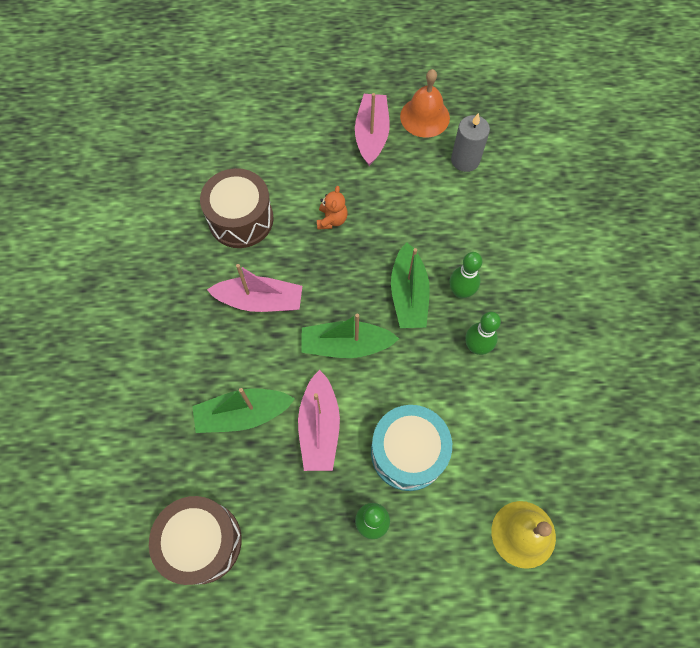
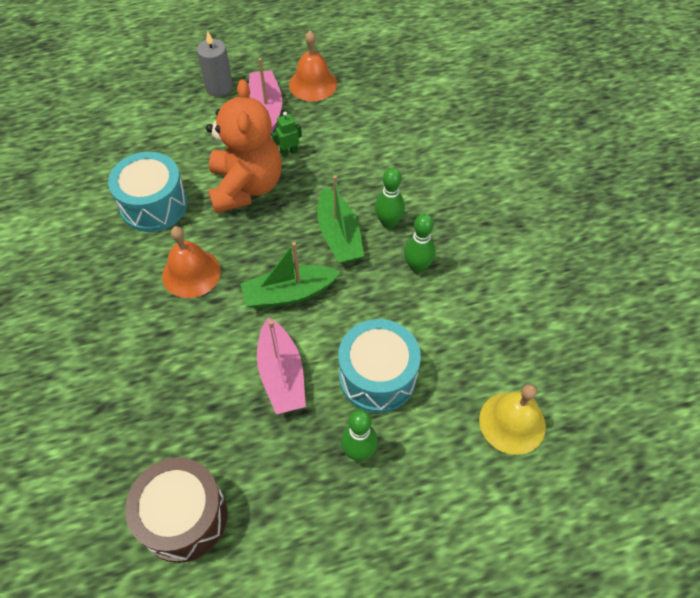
camera: 15 degrees left, 10 degrees down
green boat [192,388,295,433] -> none
brown drum [200,168,274,248] -> turquoise drum [108,152,188,232]
pink boat [207,264,302,312] -> orange bell [162,226,221,298]
orange teddy bear [317,186,348,230] -> orange teddy bear [206,79,282,214], size x2.43
grey candle [451,113,490,172] -> grey candle moved to [197,31,233,96]
none -> green robot [272,112,302,157]

